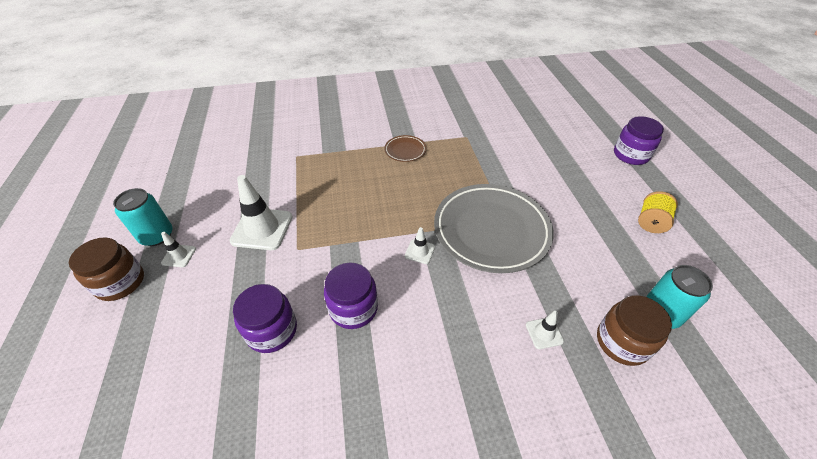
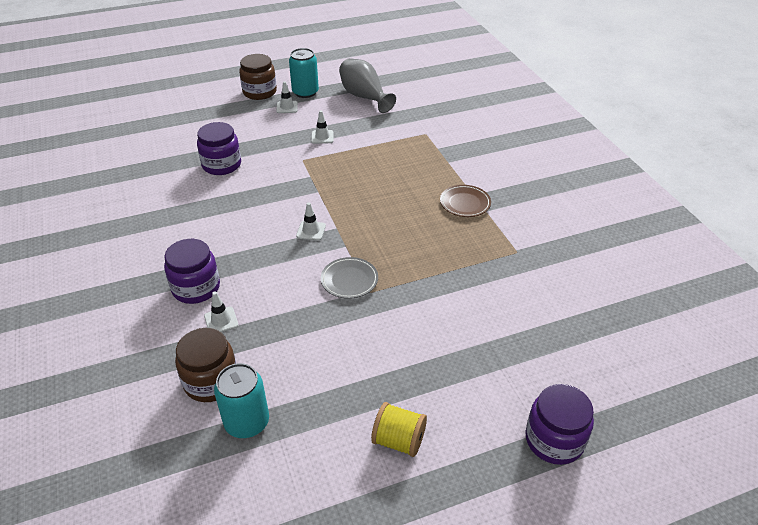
camera: 80 degrees right, 5 degrees down
white traffic cone [229,175,293,250] -> white traffic cone [311,110,334,144], size x0.49
purple jar [324,262,378,329] -> purple jar moved to [164,239,220,304]
grey plate [434,184,554,273] -> grey plate [321,257,378,299], size x0.44
none -> grey vase [339,58,396,113]

